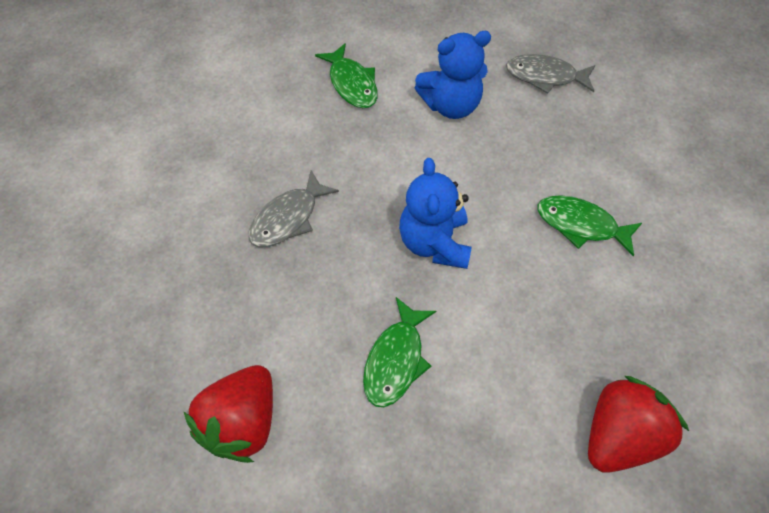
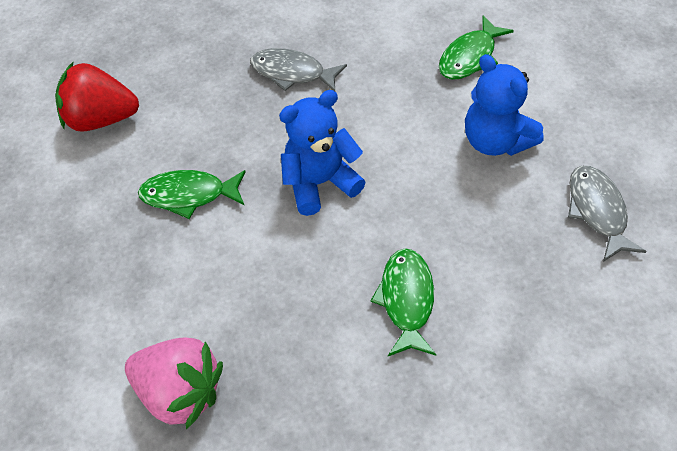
camera: 70 degrees right, 5 degrees down
red strawberry [588,376,689,473] -> pink strawberry [125,338,223,430]

